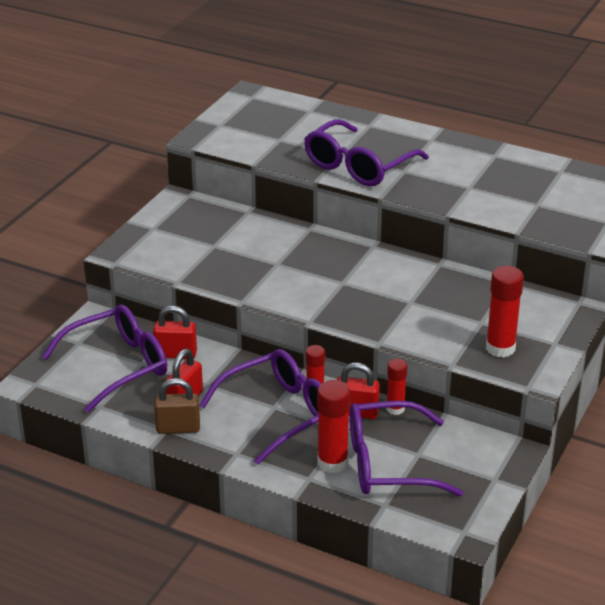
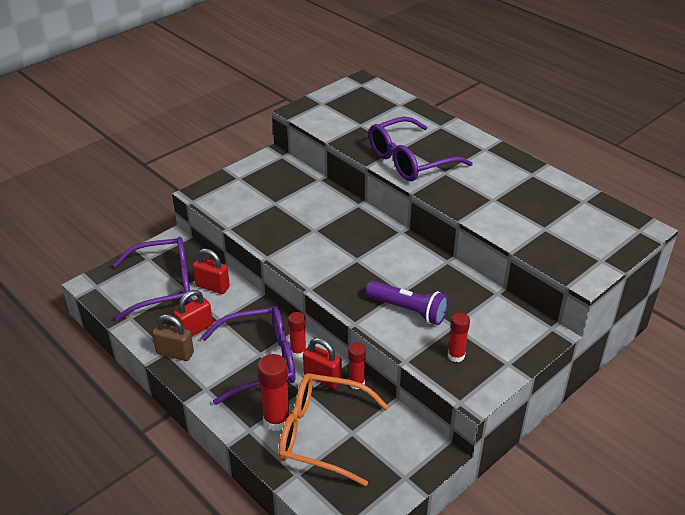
camera: 20 degrees right, 5 degrees up
purple glasses [350,401,463,496] -> orange glasses [278,373,389,486]
red glue stick [486,266,524,358] -> red glue stick [448,313,470,362], size x0.63
none -> purple flashlight [366,281,448,325]

